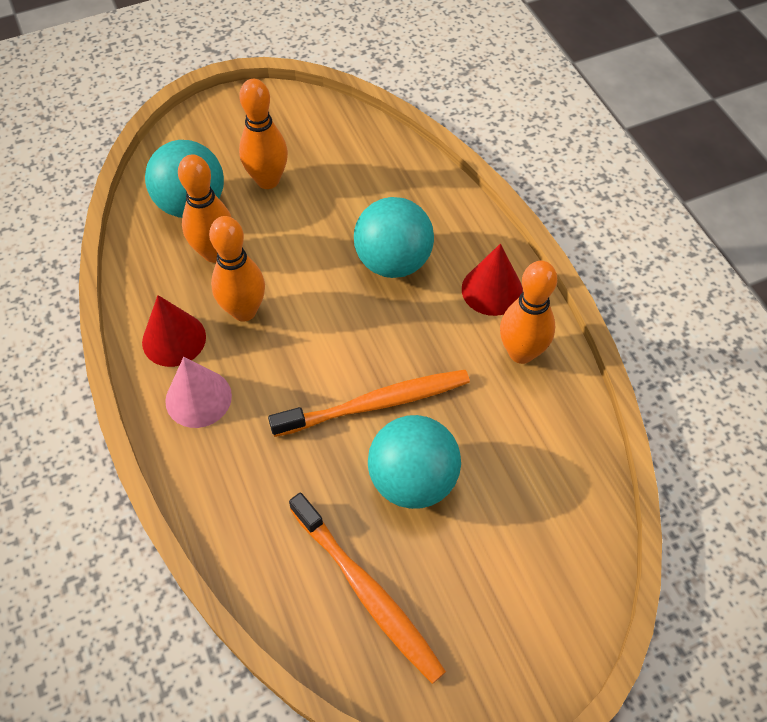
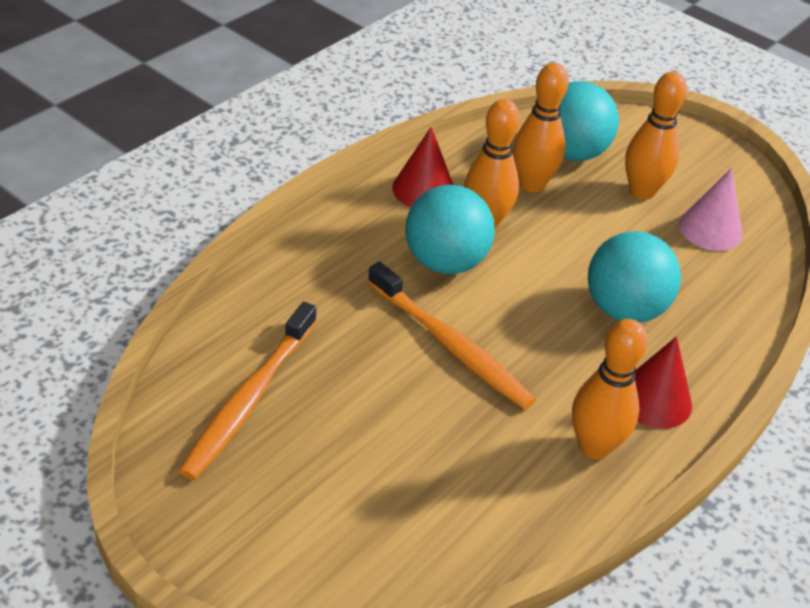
camera: 60 degrees right, 15 degrees down
pink cone [165,357,232,428] -> pink cone moved to [679,168,743,251]
turquoise ball [368,415,461,509] -> turquoise ball moved to [405,185,495,274]

